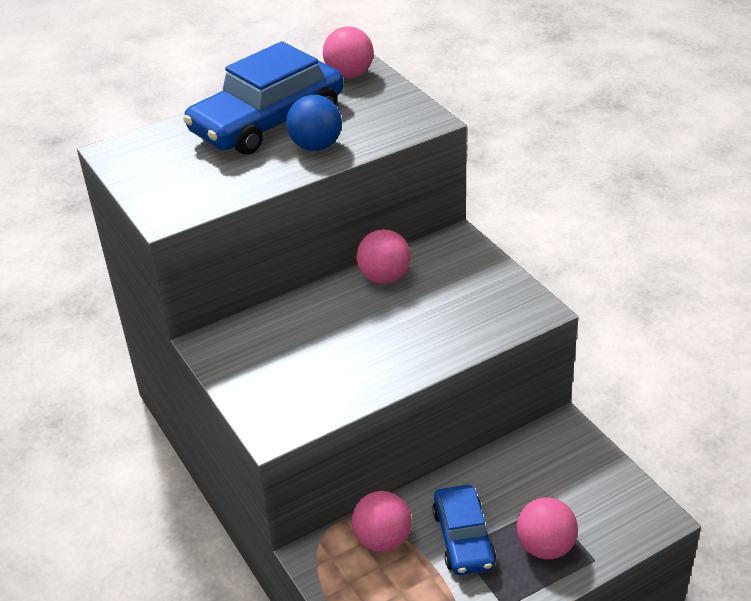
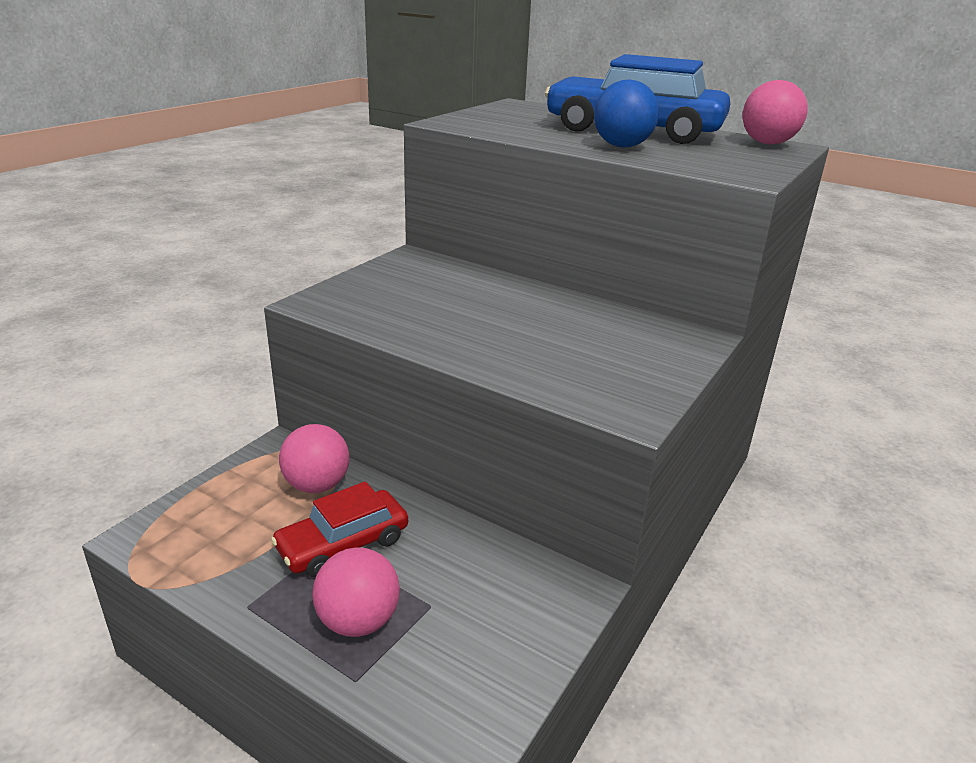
camera: 60 degrees right, 10 degrees down
pink ball [356,229,411,284] -> none
blue car [432,485,496,575] -> red car [271,481,408,577]

